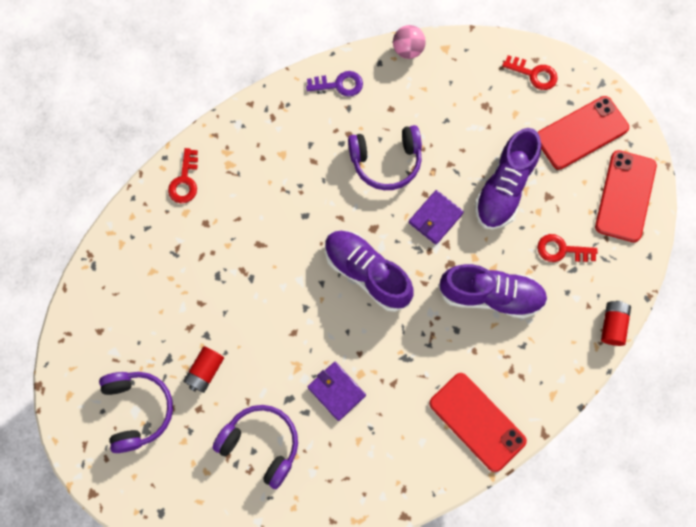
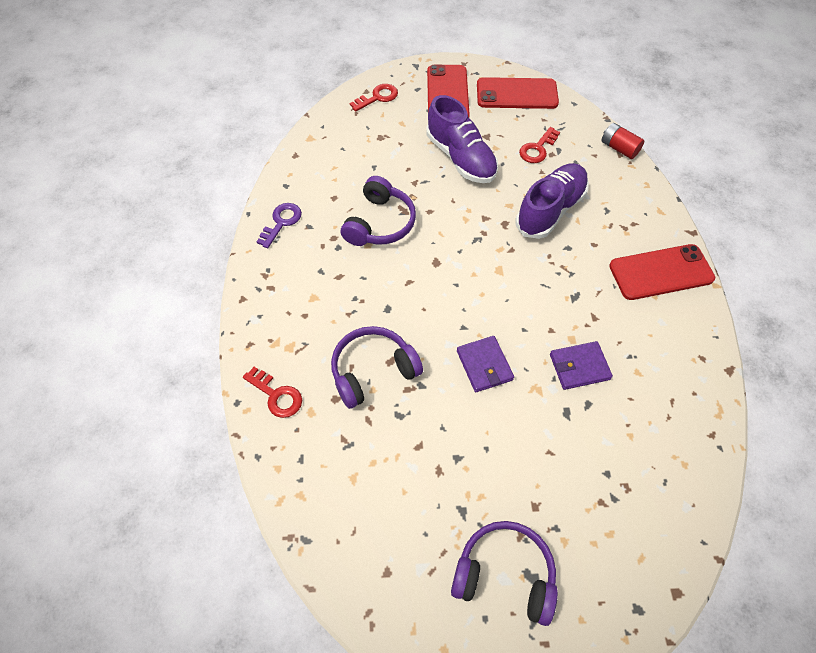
camera: 60 degrees left, 15 degrees down
red battery [183,346,224,393] -> none
purple headphones [212,405,298,489] -> purple headphones moved to [331,326,423,409]
purple shoe [325,231,414,312] -> none
pink ball [393,25,426,59] -> none
purple wallet [409,190,464,245] -> purple wallet moved to [457,336,514,392]
red phone [595,150,657,242] -> red phone turned 45 degrees counterclockwise [477,77,559,109]

